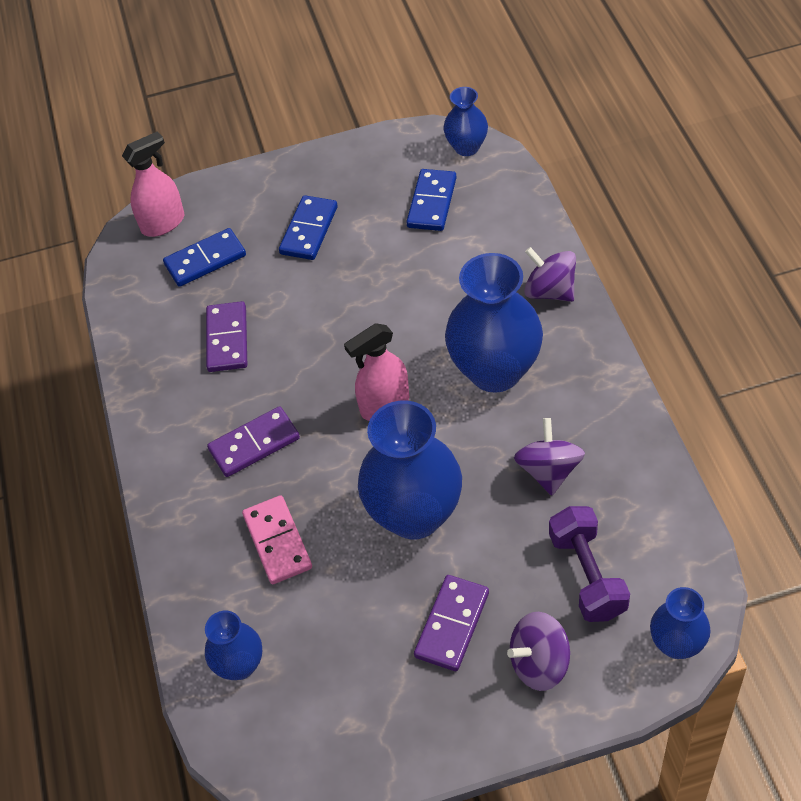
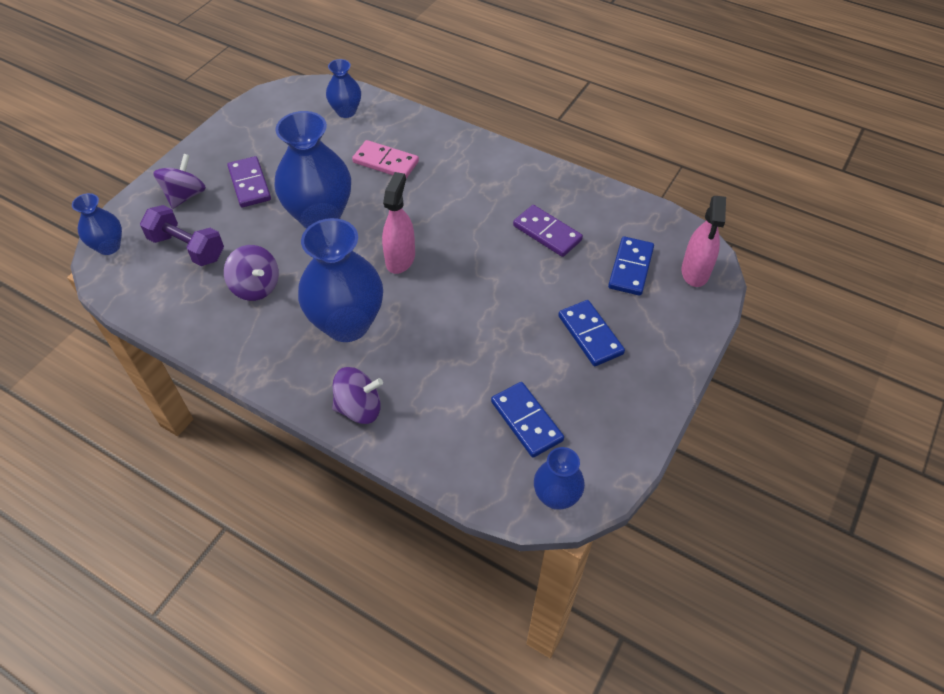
camera: 130 degrees right, 0 degrees up
purple domino [207,406,300,477] -> none

